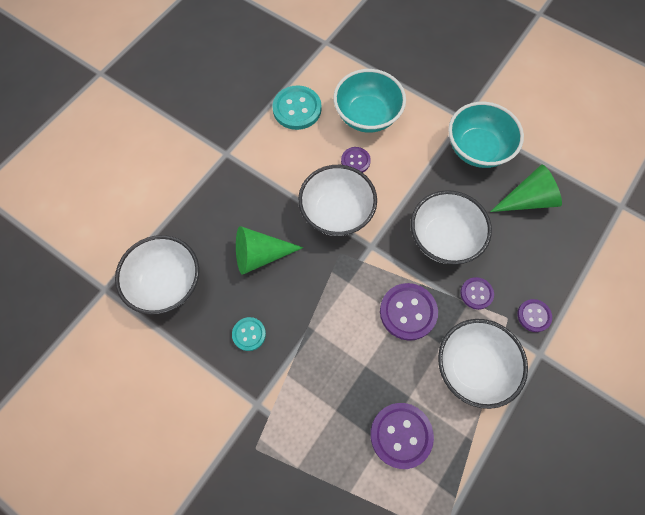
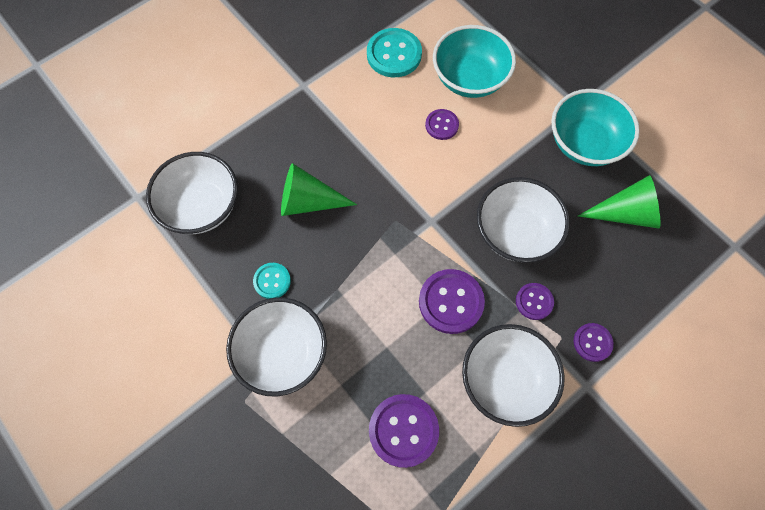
camera: 15 degrees right, 0 degrees up
white bowl [298,165,377,236] -> white bowl moved to [226,297,327,397]

